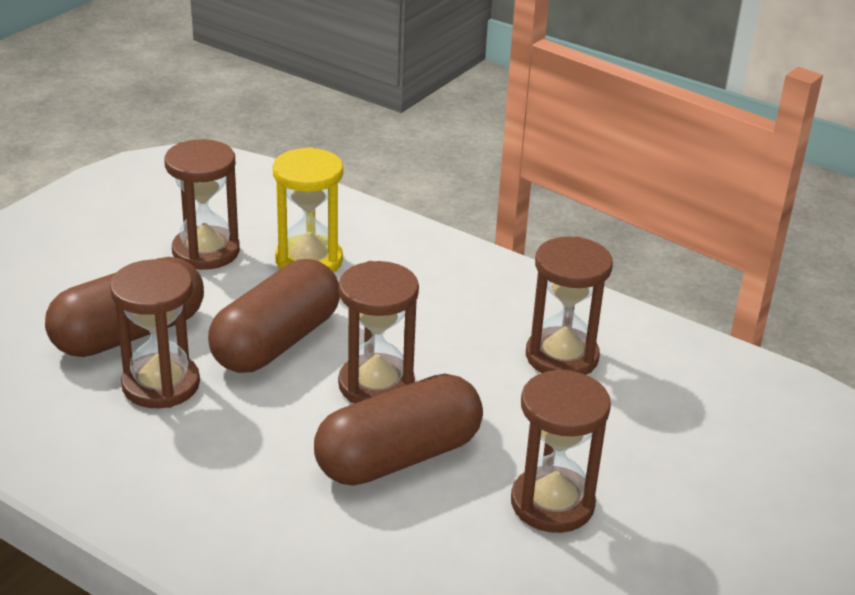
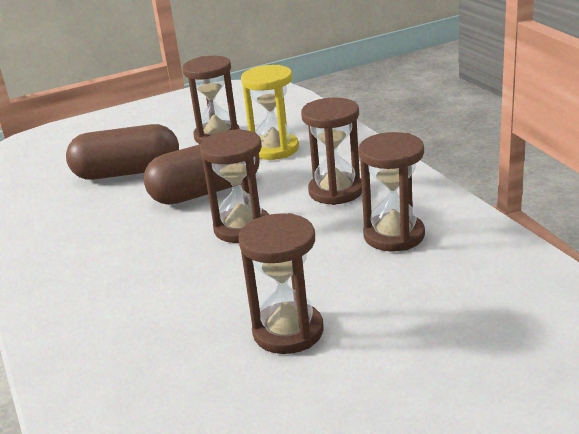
camera: 35 degrees right, 5 degrees down
brown hourglass [110,259,200,408] -> brown hourglass moved to [301,98,362,205]
brown capsule [314,374,483,486] -> none

